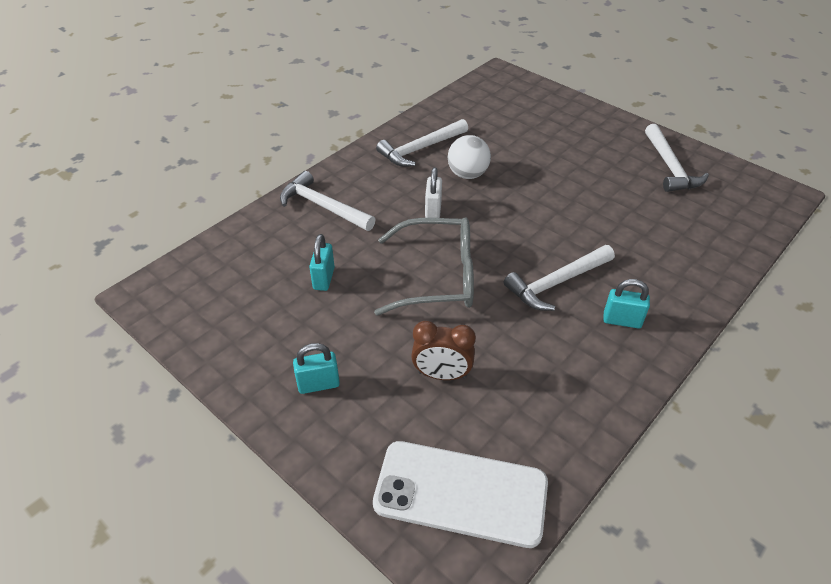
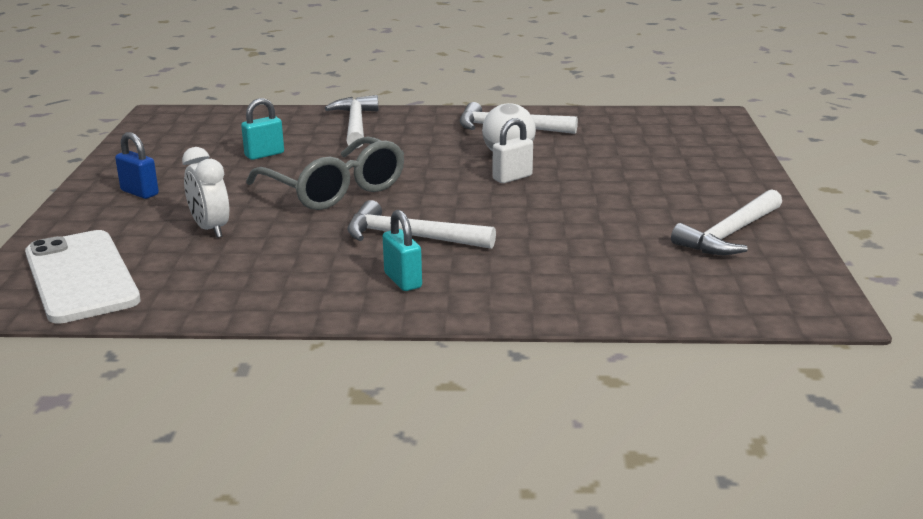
camera: 50 degrees right, 20 degrees down
turquoise padlock [293,343,340,394] -> blue padlock [115,132,159,199]
brown clock [411,321,476,380] -> white clock [182,147,229,238]
white padlock [425,167,442,218] -> white padlock moved to [493,118,533,183]

